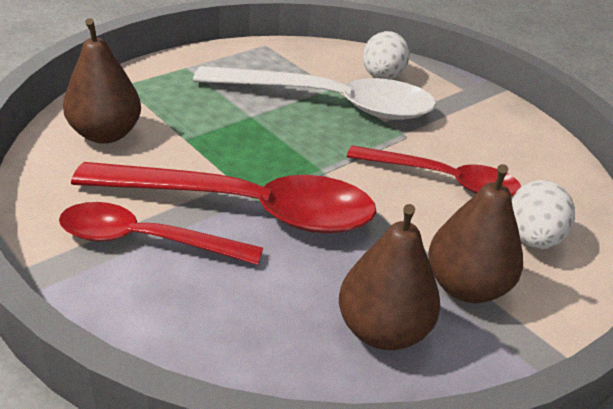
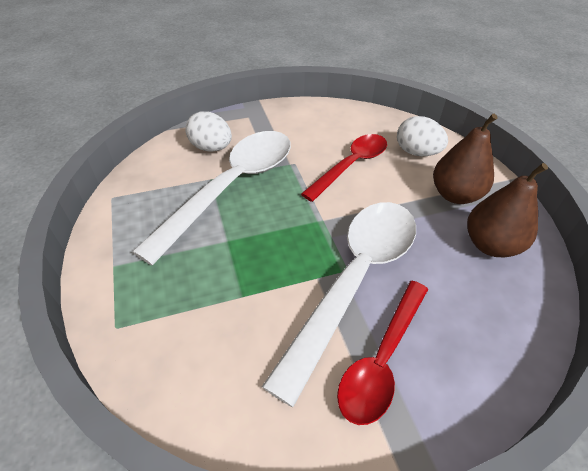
camera: 65 degrees left, 10 degrees up
brown pear [63,18,141,144] -> none
red spoon [71,162,377,234] -> white spoon [262,202,416,407]

